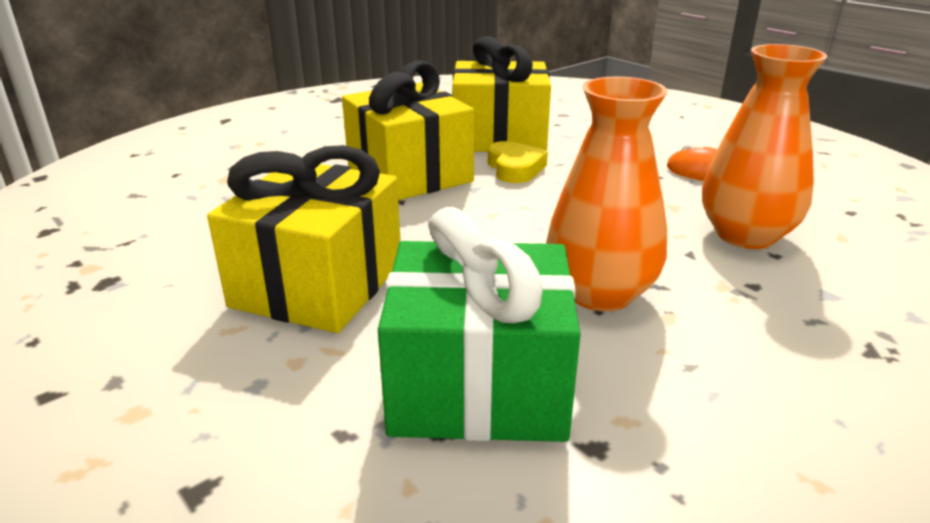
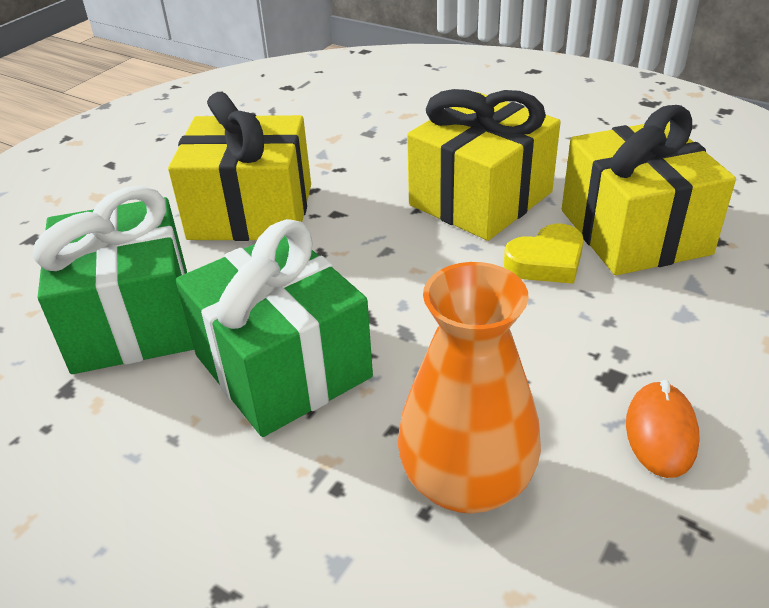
camera: 75 degrees right, 10 degrees up
orange vase [546,77,668,311] -> green gift [175,219,373,437]

